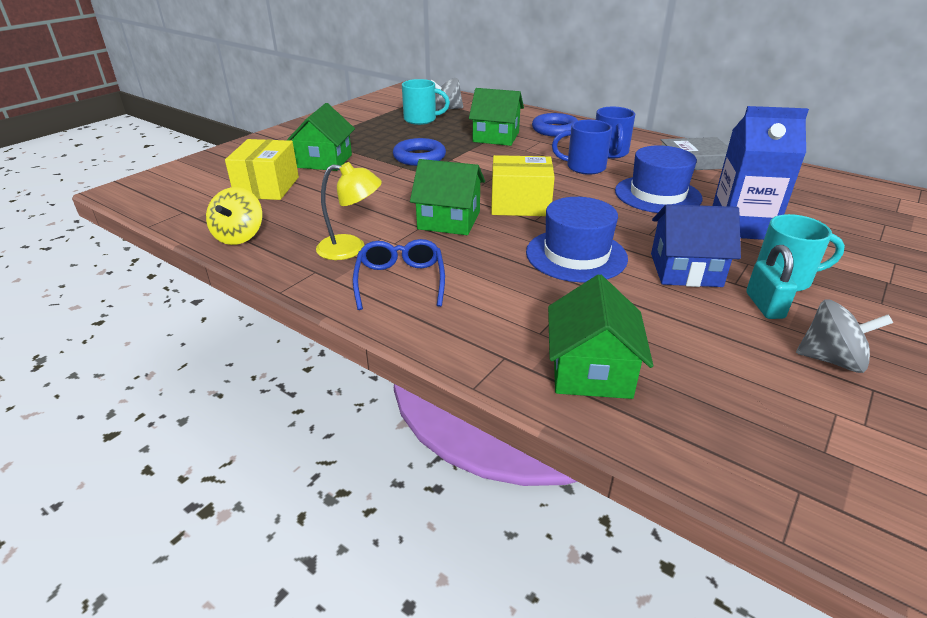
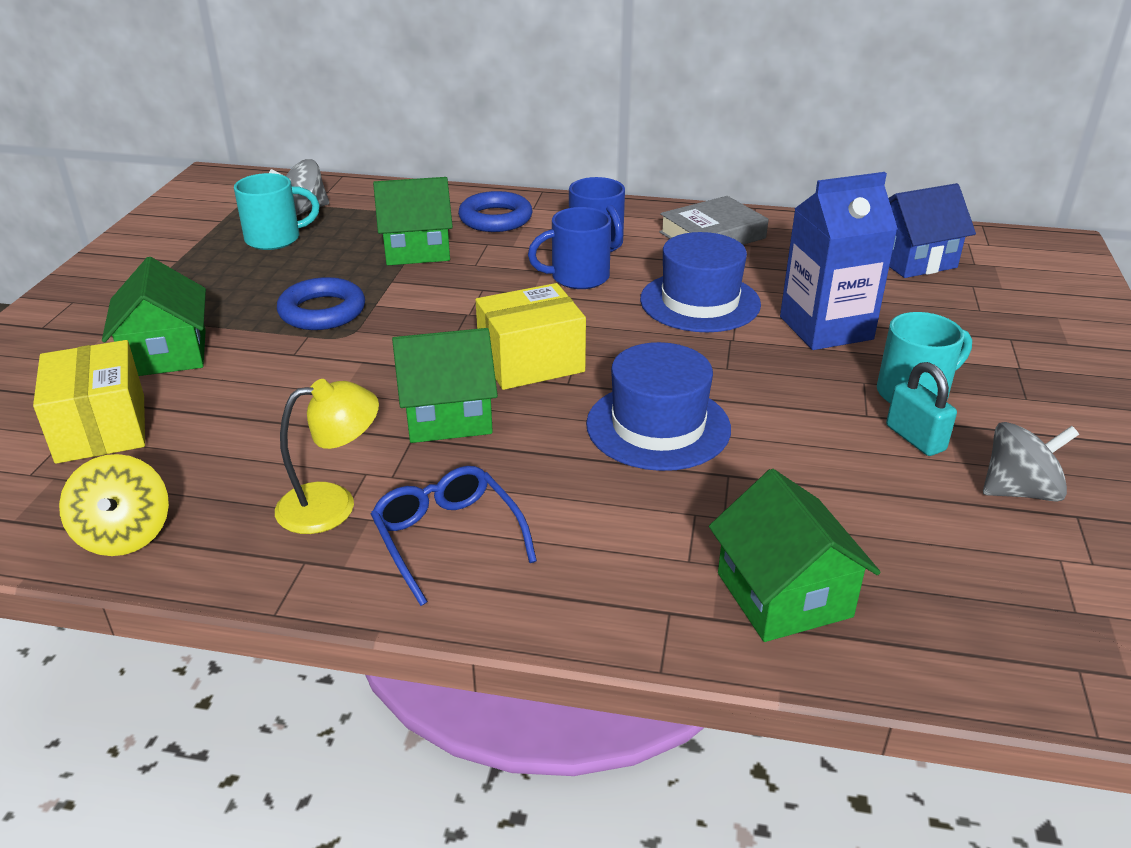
camera: 25 degrees left, 0 degrees up
blue house [651,204,741,287] -> blue house moved to [888,183,976,278]

